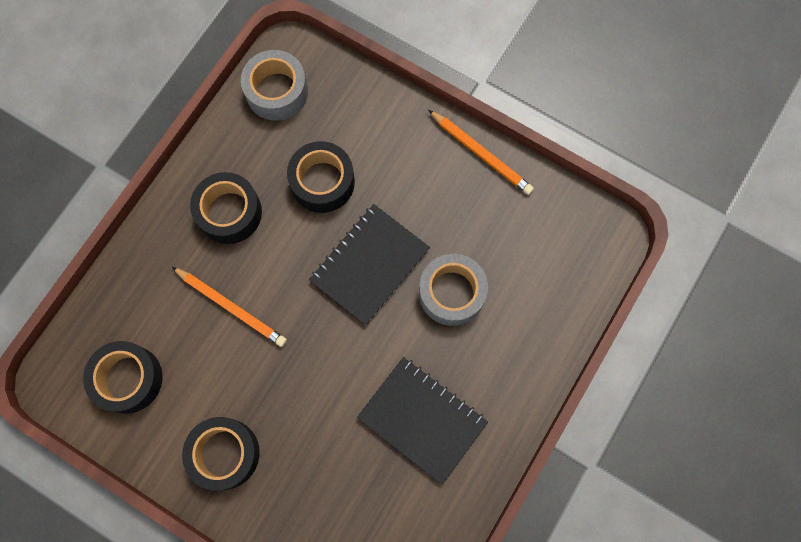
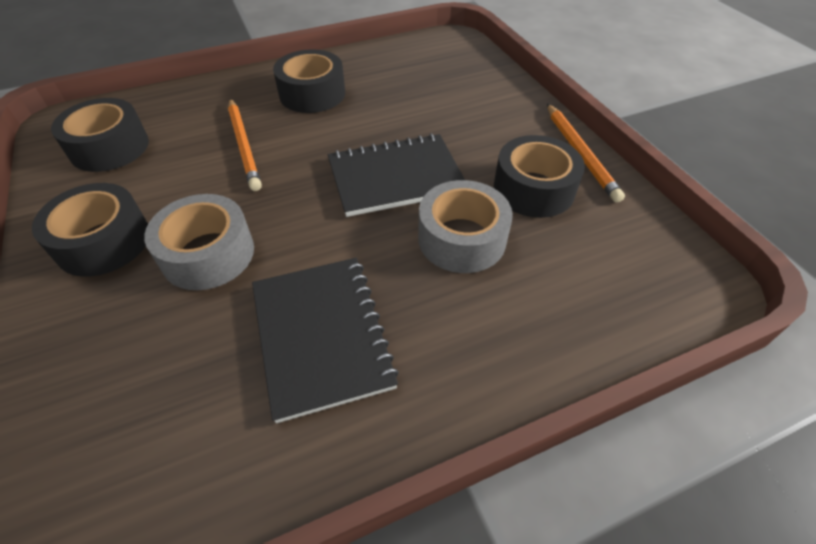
camera: 35 degrees right, 25 degrees down
grey tape [241,50,308,121] -> grey tape moved to [144,194,254,290]
black tape [287,141,355,213] -> black tape moved to [494,135,585,218]

